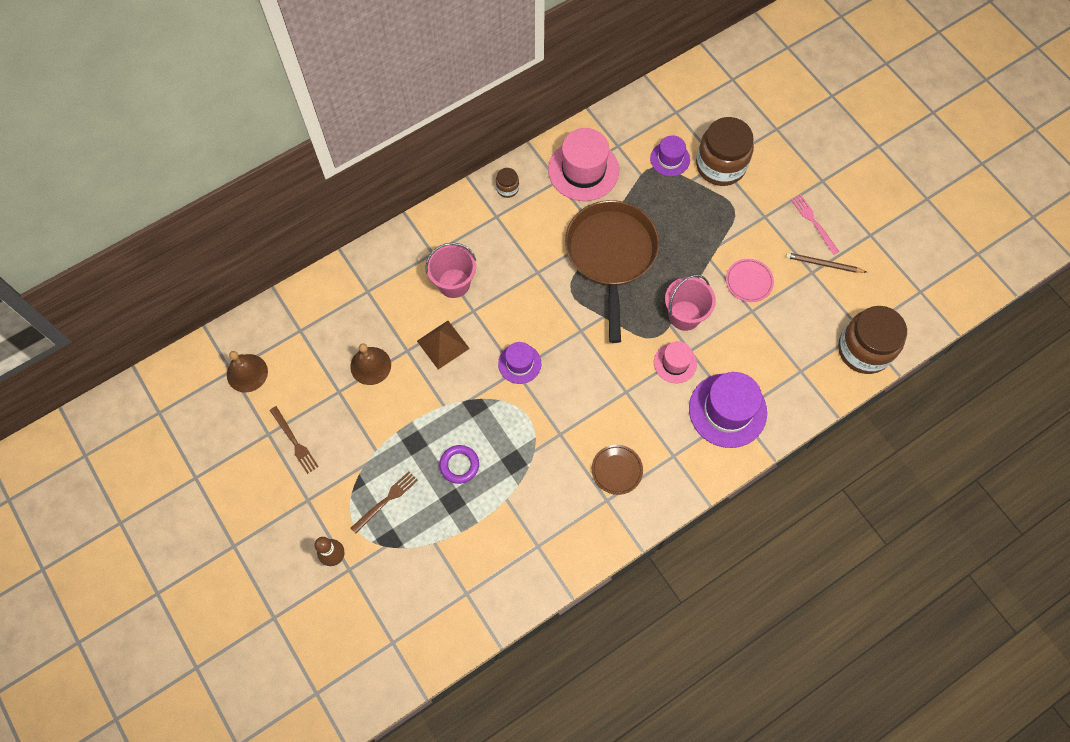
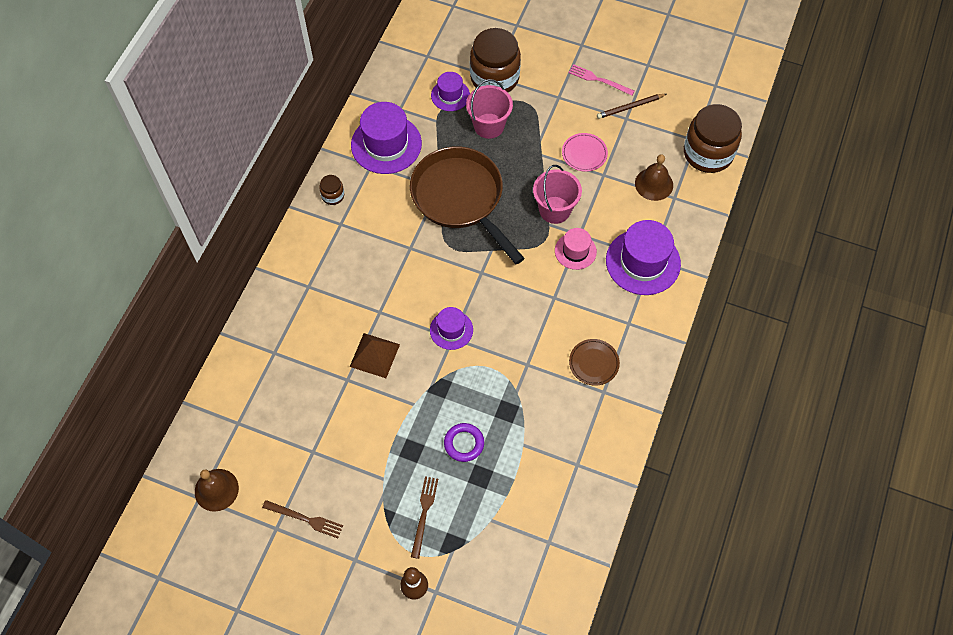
camera: 35 degrees left, 5 degrees down
brown bell [350,343,391,385] -> brown bell moved to [635,154,673,201]
pink bucket [425,242,476,298] -> pink bucket moved to [466,79,513,139]
pink hat [548,128,619,201] -> purple hat [351,102,422,174]

